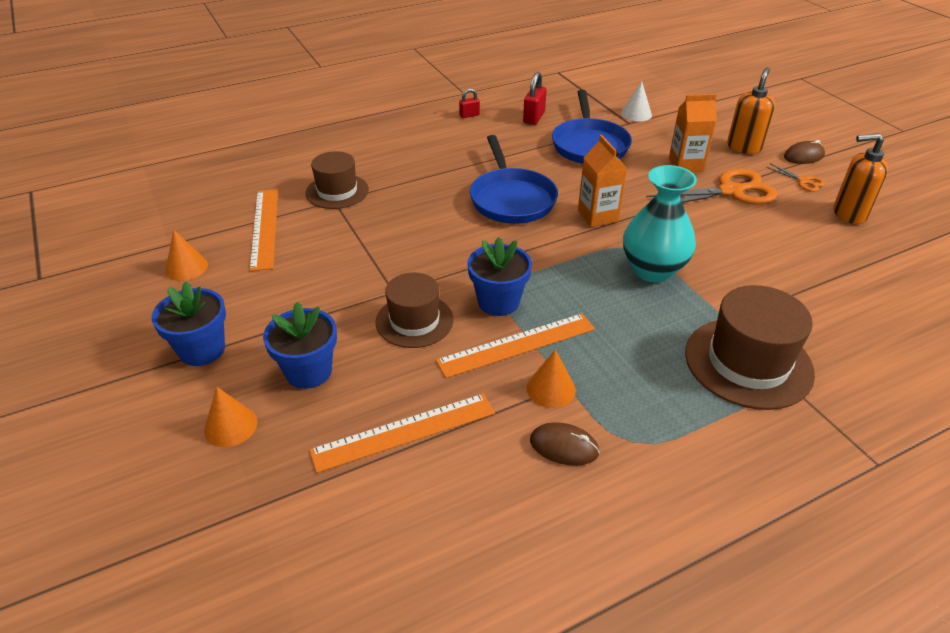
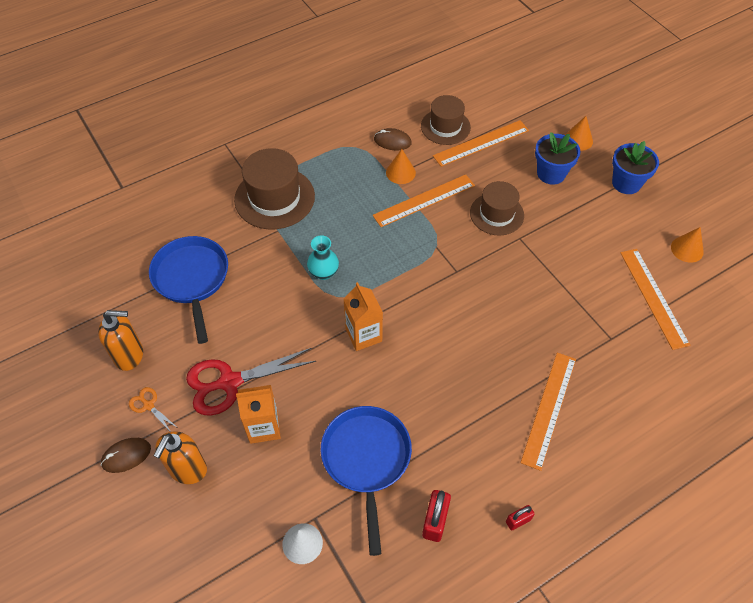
camera: 175 degrees right, 15 degrees up
brown hat [305,151,369,209] -> brown hat moved to [421,95,471,145]
blue flower pot [468,237,532,316] -> none
blue pan [470,135,558,224] -> blue pan moved to [149,236,228,344]
turquoise vase [623,165,697,283] -> turquoise vase [307,236,339,280], size x0.57
orange scissors [646,169,778,205] -> red scissors [186,348,316,416]
none -> orange ruler [521,353,576,471]

